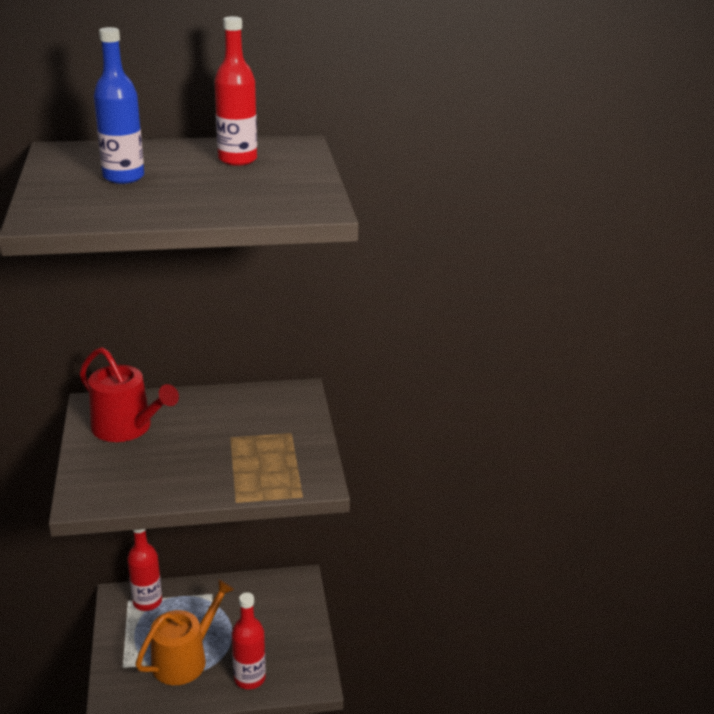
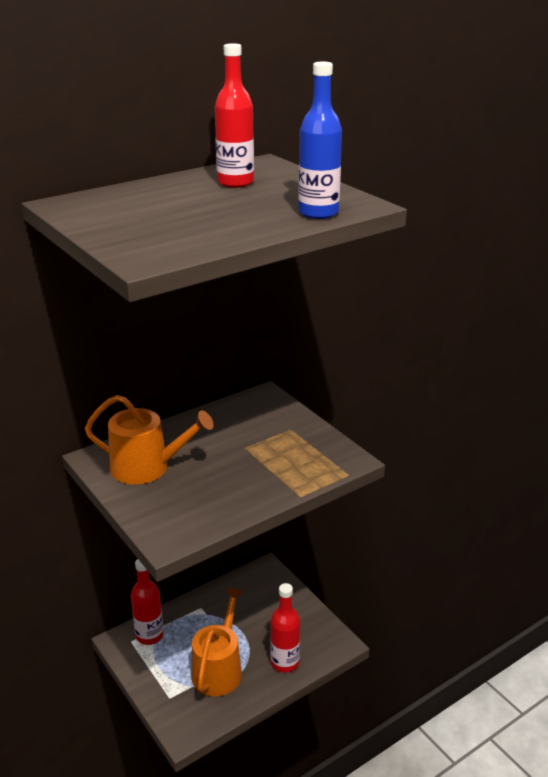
camera: 25 degrees left, 0 degrees up
red watering can [79,347,179,442] -> orange watering can [85,395,214,485]
blue bottle [94,27,144,184] -> blue bottle moved to [298,61,342,219]

